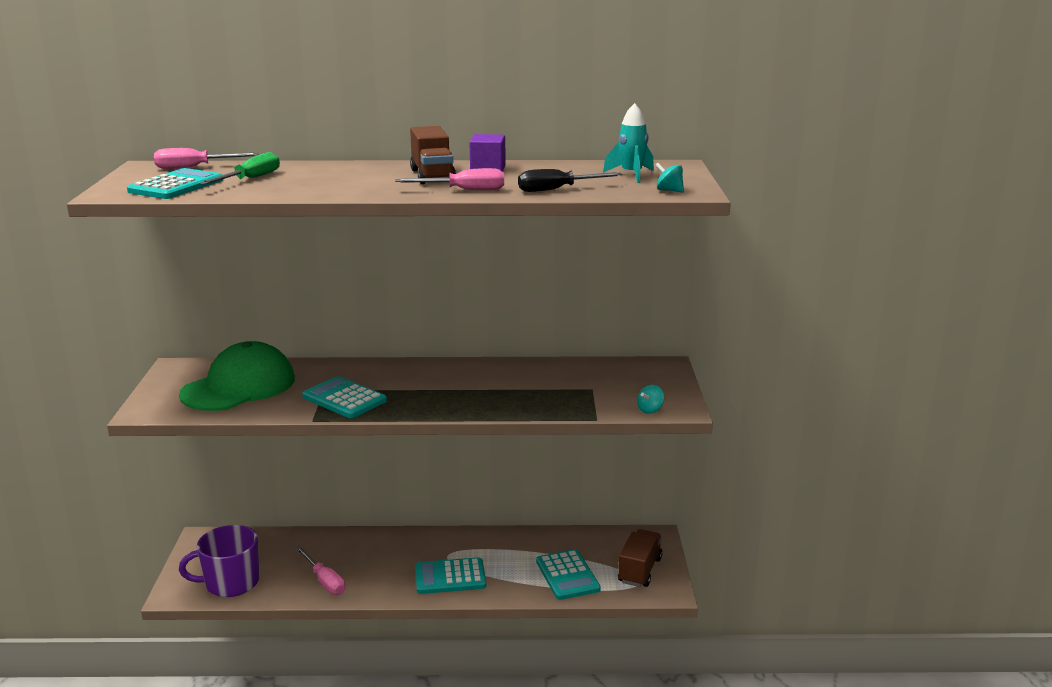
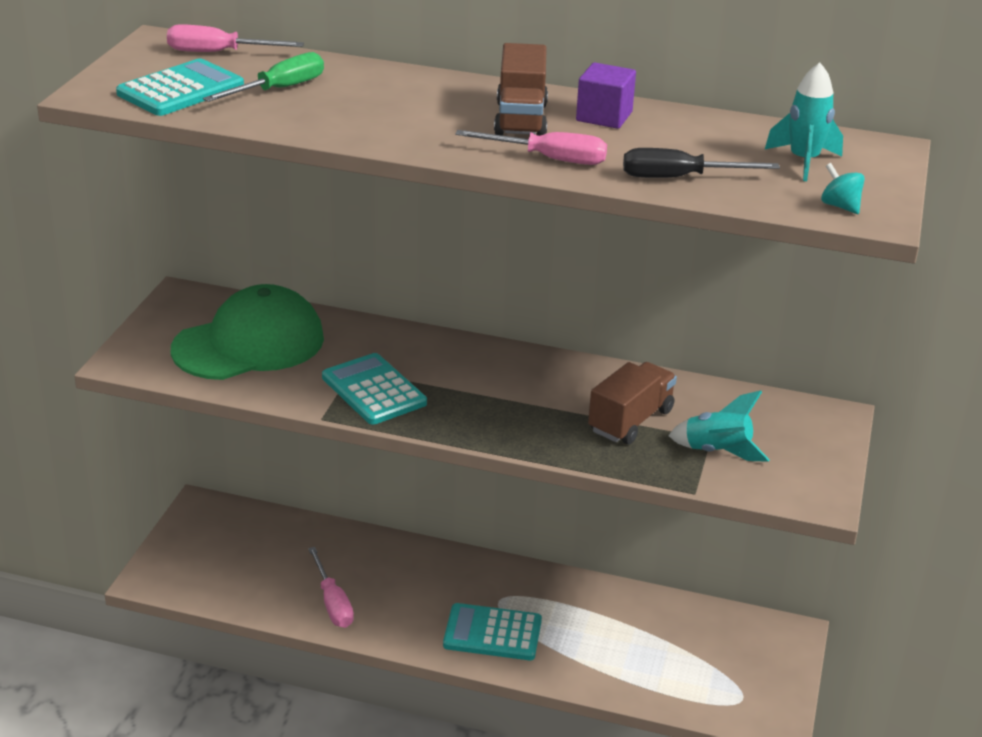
camera: 15 degrees right, 10 degrees up
purple mug [179,525,259,597] -> none
turquoise calculator [536,549,601,600] -> none
brown truck [618,529,662,587] -> brown truck moved to [588,362,677,444]
turquoise spinning top [637,385,664,414] -> none
none -> turquoise rocket [668,391,770,462]

